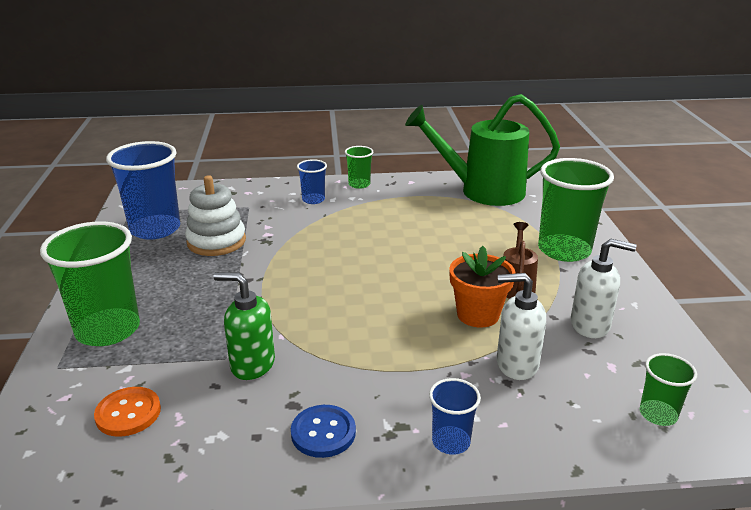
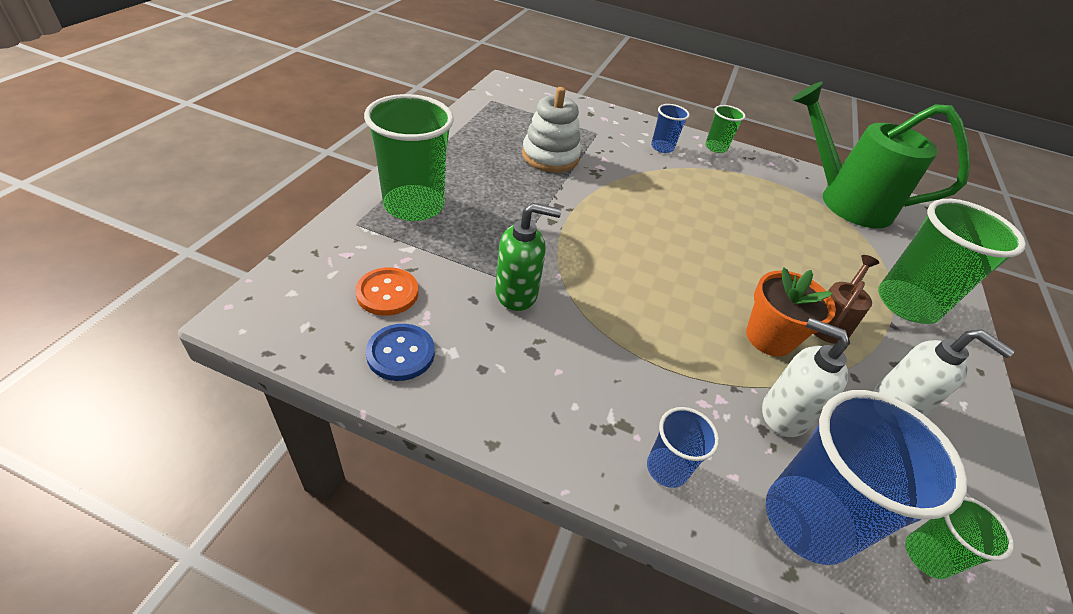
camera: 20 degrees right, 15 degrees up
blue cup [106,141,180,240] -> blue cup moved to [766,390,968,565]
green soap dispenser [214,272,275,380] -> green soap dispenser turned 135 degrees clockwise [495,203,561,311]
blue button [291,405,356,458] -> blue button moved to [366,324,435,381]

